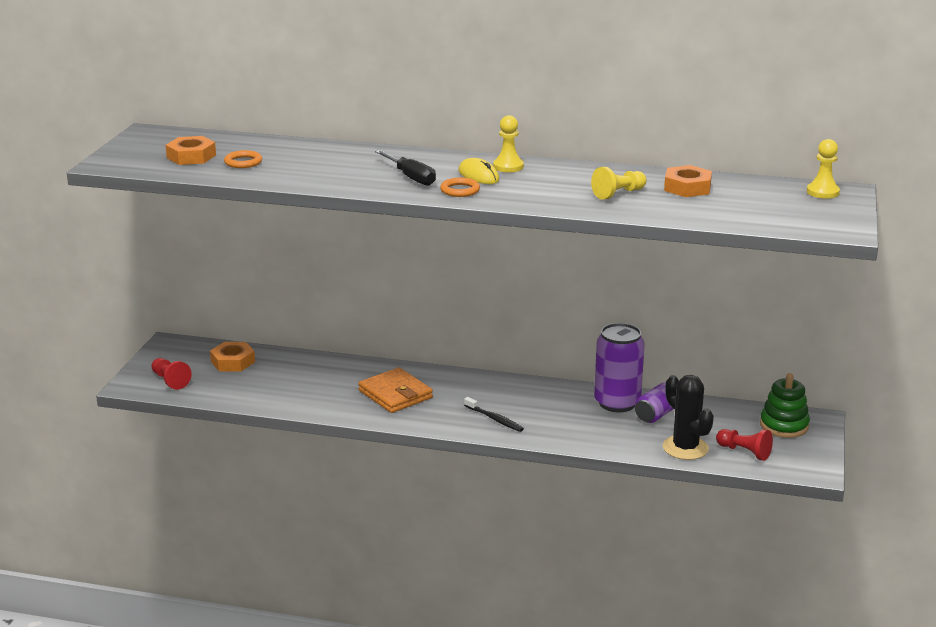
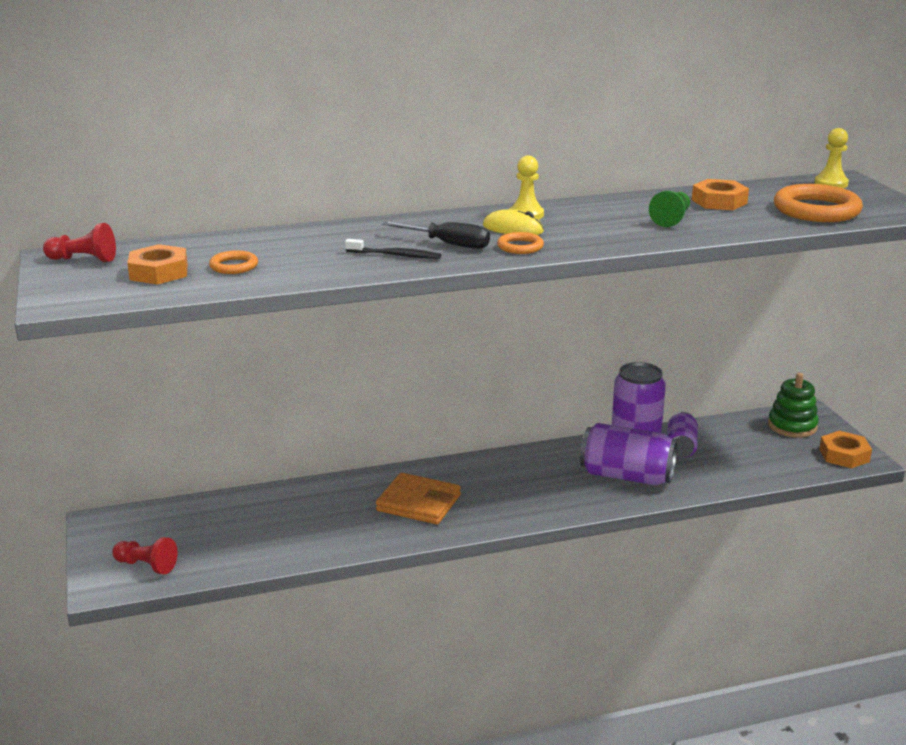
camera: 30 degrees left, 0 degrees up
orange nut [210,342,255,371] -> orange nut moved to [819,431,872,469]
black toothbrush [464,397,524,432] -> black toothbrush moved to [345,239,441,259]
yellow pawn [591,167,646,200] -> green pawn [649,191,690,227]
black cactus [663,375,714,460] -> none
red pawn [716,429,773,461] -> red pawn moved to [43,223,116,262]
none -> purple can [580,423,677,485]
none -> orange ring [774,184,863,222]

